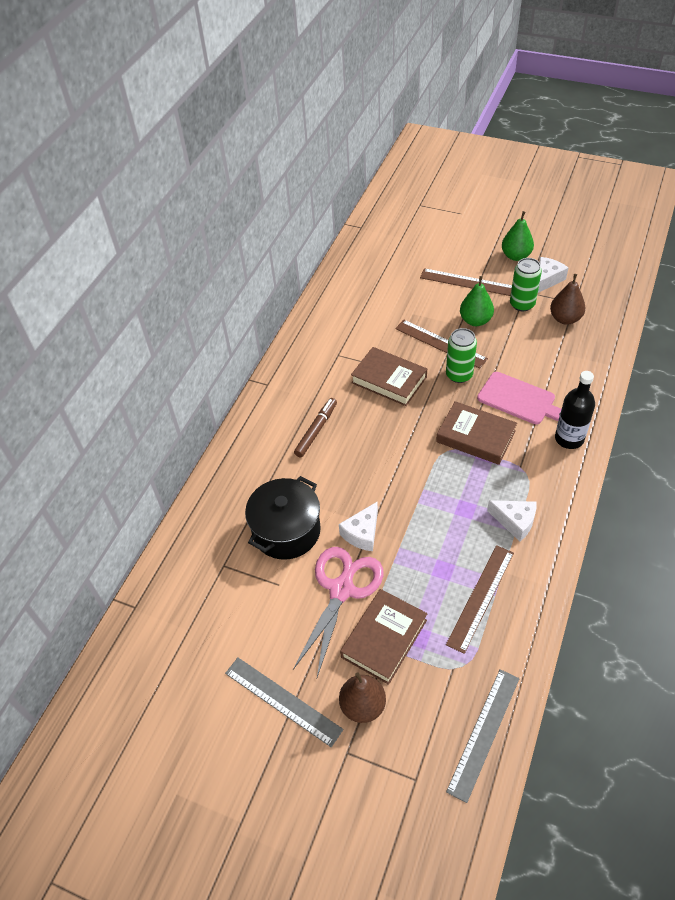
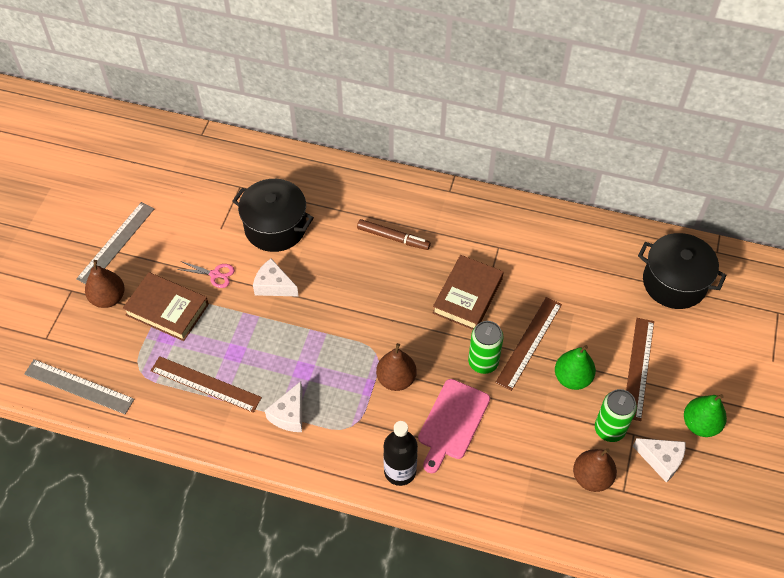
camera: 80 degrees right, 5 degrees up
pink scissors [293,547,384,677] -> pink scissors [177,261,235,288], size x0.46
brown book [436,401,517,465] -> brown pear [376,343,417,391]
none -> black pot [638,233,727,309]

